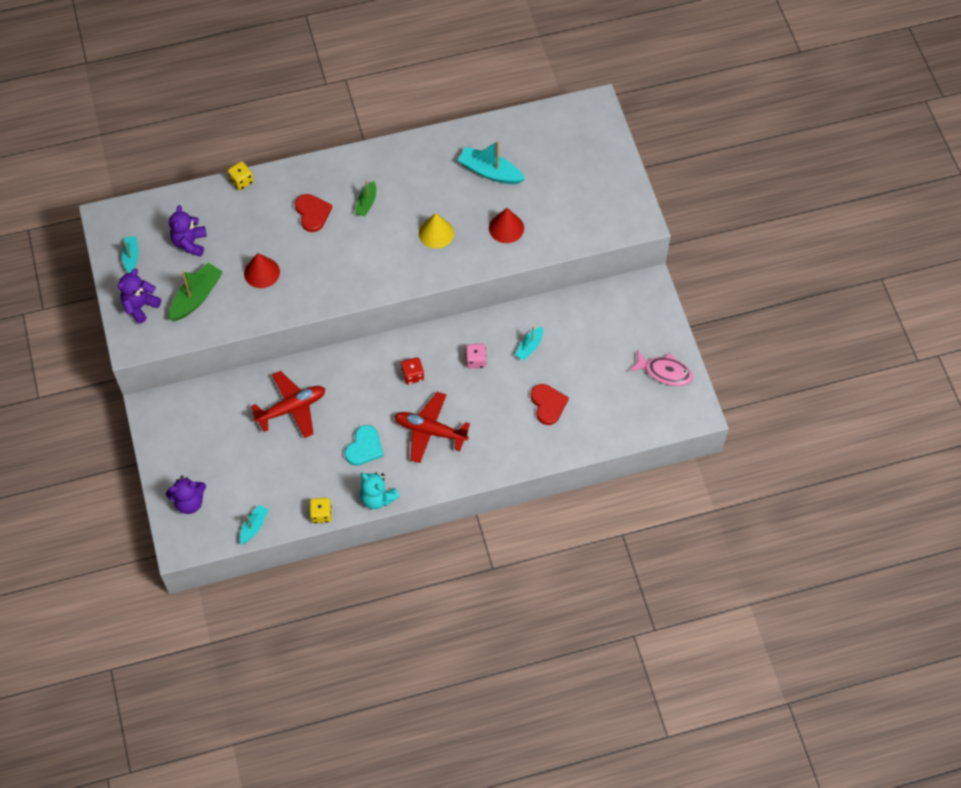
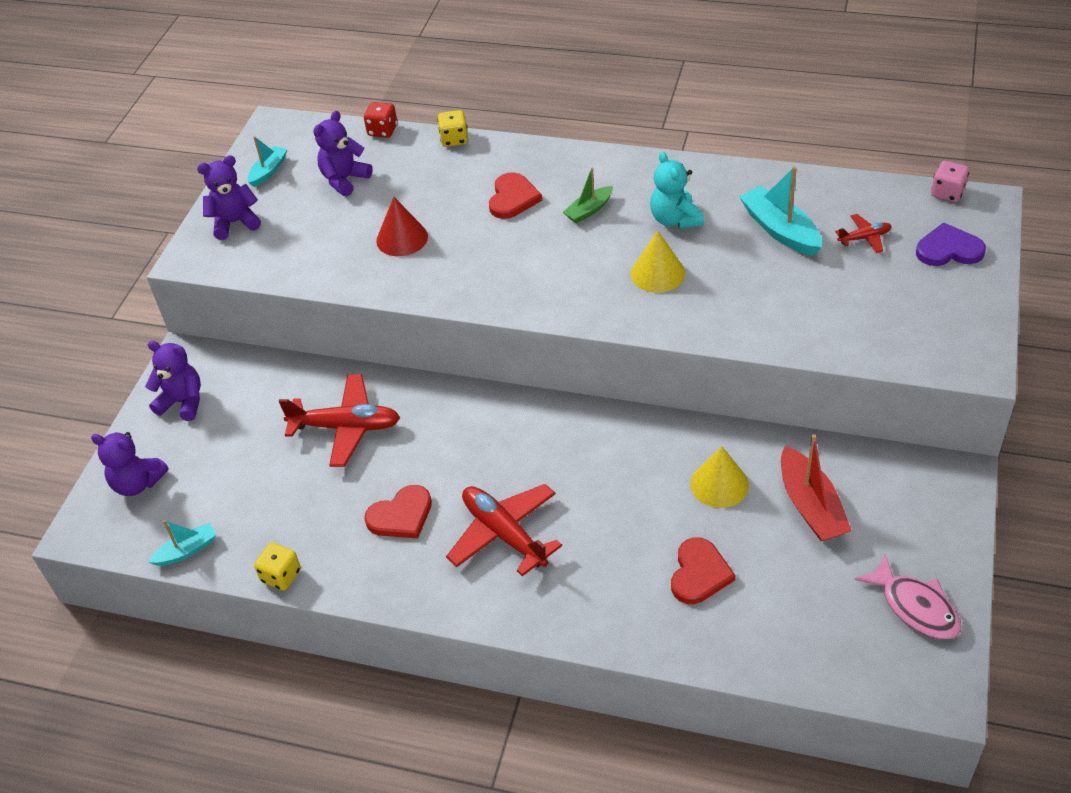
camera: 35 degrees right, 15 degrees down
green boat [169,263,223,321] -> none
turquoise heart [345,425,384,466] -> red heart [365,485,432,538]
turquoise teddy bear [360,473,400,509] -> turquoise teddy bear moved to [650,151,704,229]
red dice [401,357,424,384] -> red dice moved to [364,102,397,138]
pink dice [465,344,486,368] -> pink dice moved to [931,161,969,202]
red cone [489,208,524,243] -> none
turquoise boat [515,327,543,360] -> yellow cone [690,446,749,508]
none -> purple teddy bear [145,341,201,421]
none -> red boat [781,434,852,541]
none -> red plane [835,214,892,253]
none -> purple heart [916,222,986,266]

